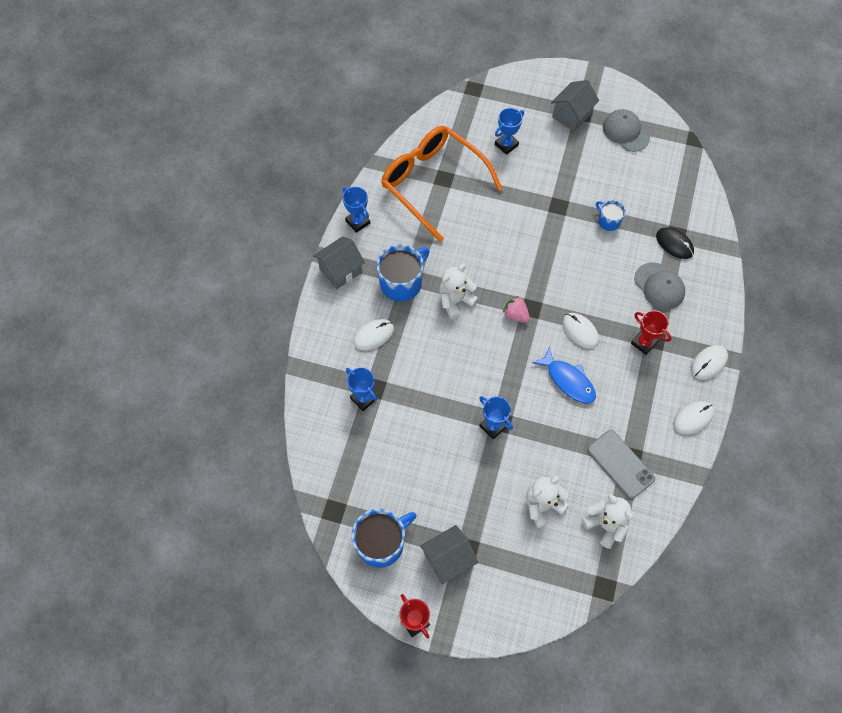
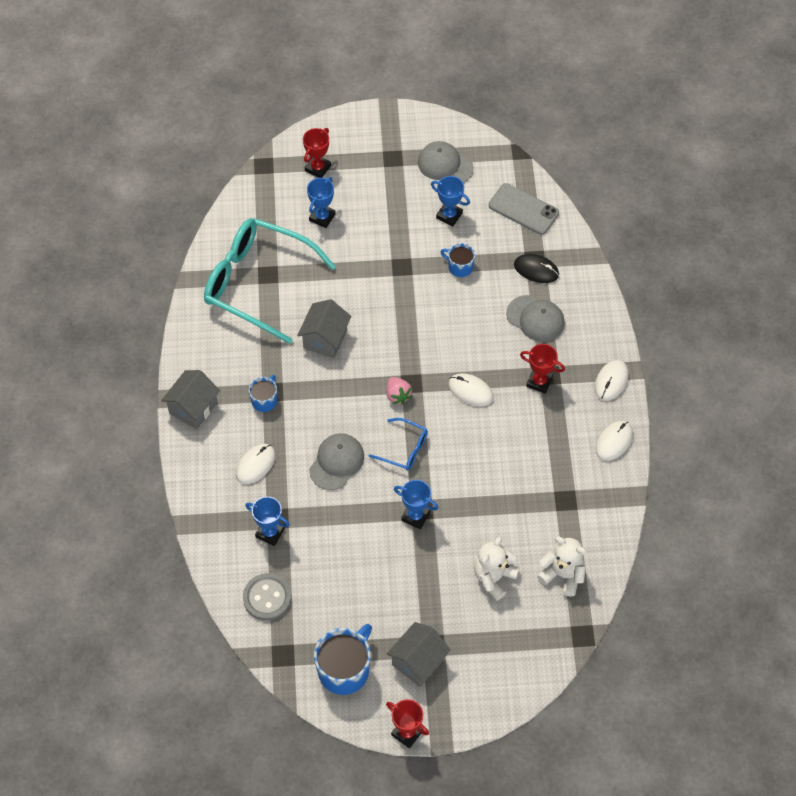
camera: 20 degrees left, 5 degrees down
blue trophy [342,187,370,233] -> blue trophy moved to [431,176,470,227]
blue mug [377,244,429,301] -> blue mug [249,375,277,412], size x0.55
orange glasses [381,126,503,242] -> turquoise glasses [204,218,336,344]
white teddy bear [439,264,479,320] -> none
pink strawberry [503,296,530,323] -> pink strawberry turned 135 degrees counterclockwise [387,377,412,404]
blue fish [532,346,596,404] -> none
grey house [551,80,599,131] -> grey house moved to [297,299,351,358]
grey phone [587,430,655,499] -> grey phone moved to [489,183,559,235]
none -> grey button [243,573,292,621]
none -> red trophy [303,128,331,178]
none -> grey cap [309,433,364,490]
none -> blue glasses [369,418,428,471]

